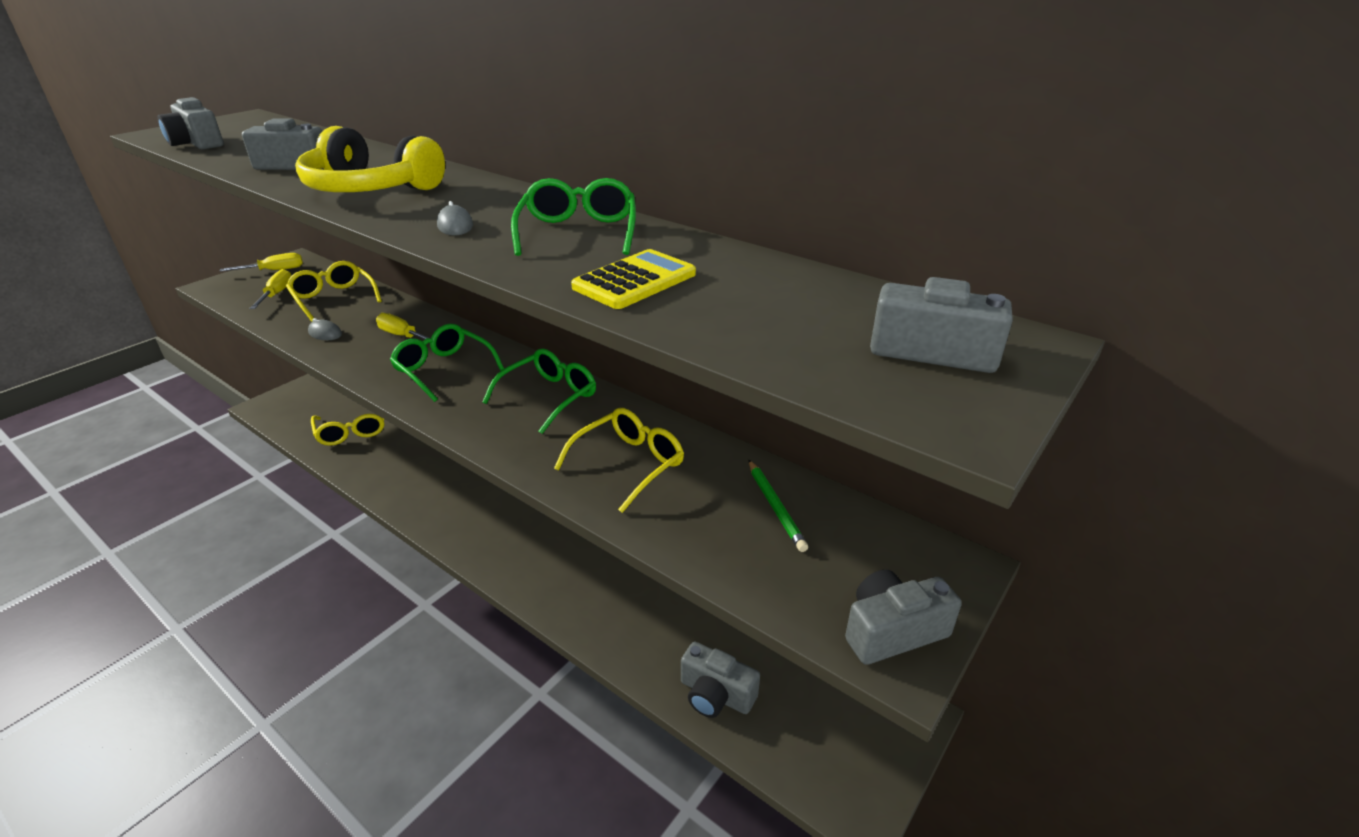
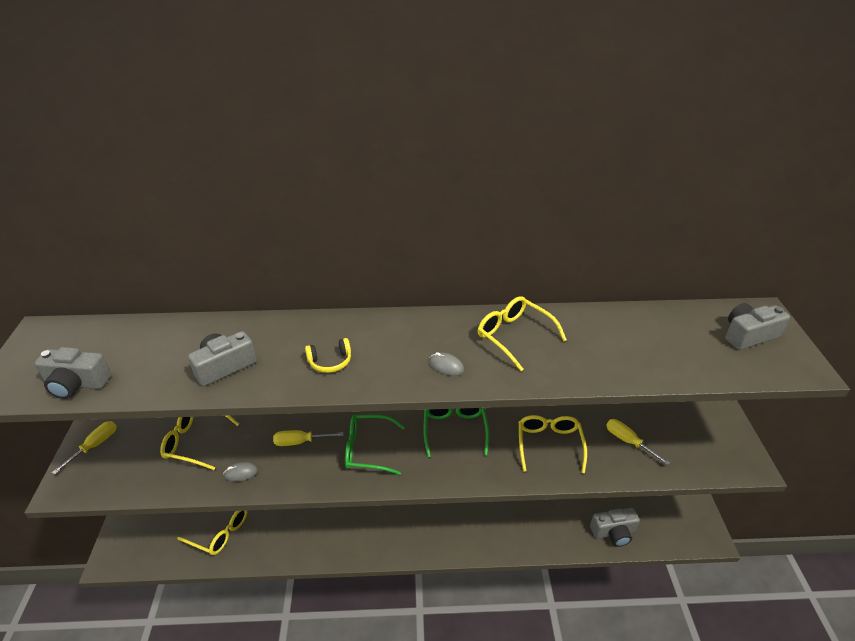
camera: 40 degrees left, 5 degrees up
yellow screwdriver [249,269,291,309] -> yellow screwdriver moved to [606,419,670,465]
yellow headphones [295,126,445,192] -> yellow headphones [305,338,351,373], size x0.46
green glasses [511,178,636,256] -> yellow glasses [478,296,567,371]
yellow calculator [571,249,696,309] -> none
green pencil [749,460,808,552] -> none
grey camera [845,570,962,665] -> none

